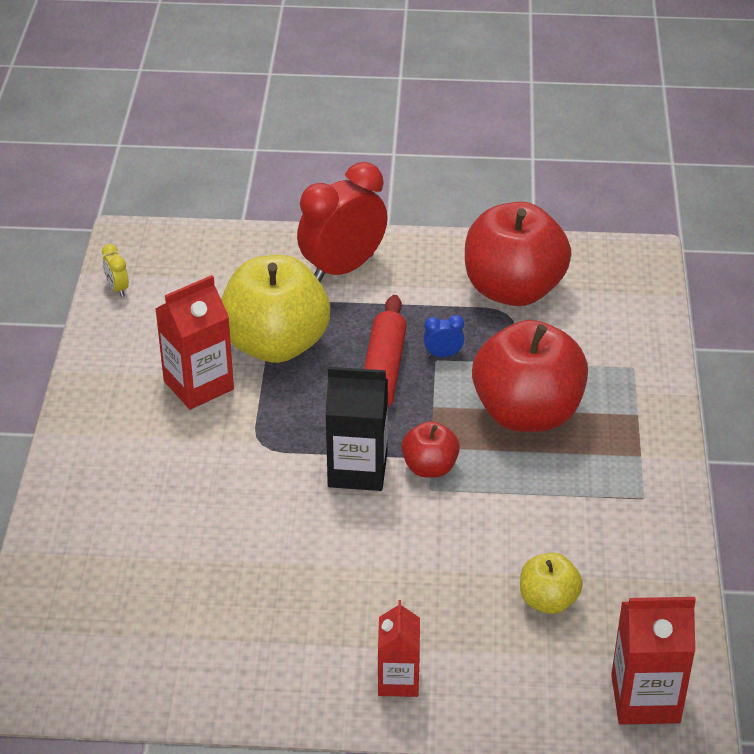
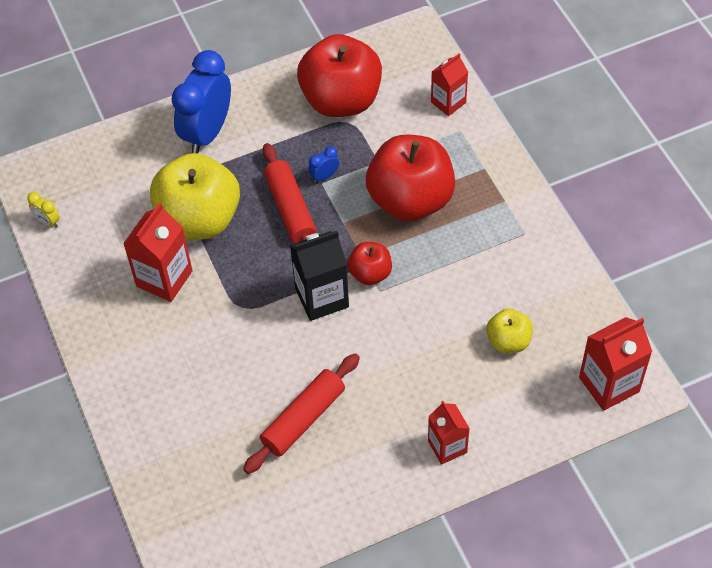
camera: 25 degrees left, 15 degrees up
red clock [297,162,387,282] -> blue clock [171,50,231,153]
none -> red rolling pin [243,353,360,474]
none -> red carton [431,53,468,116]

